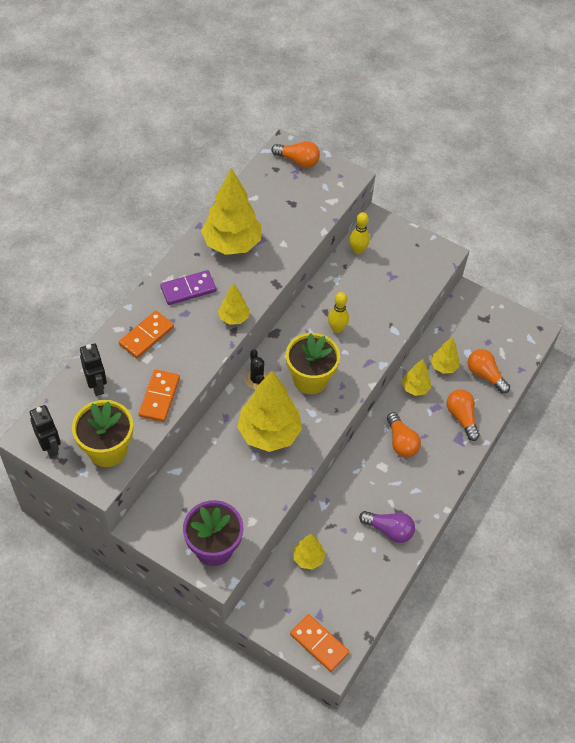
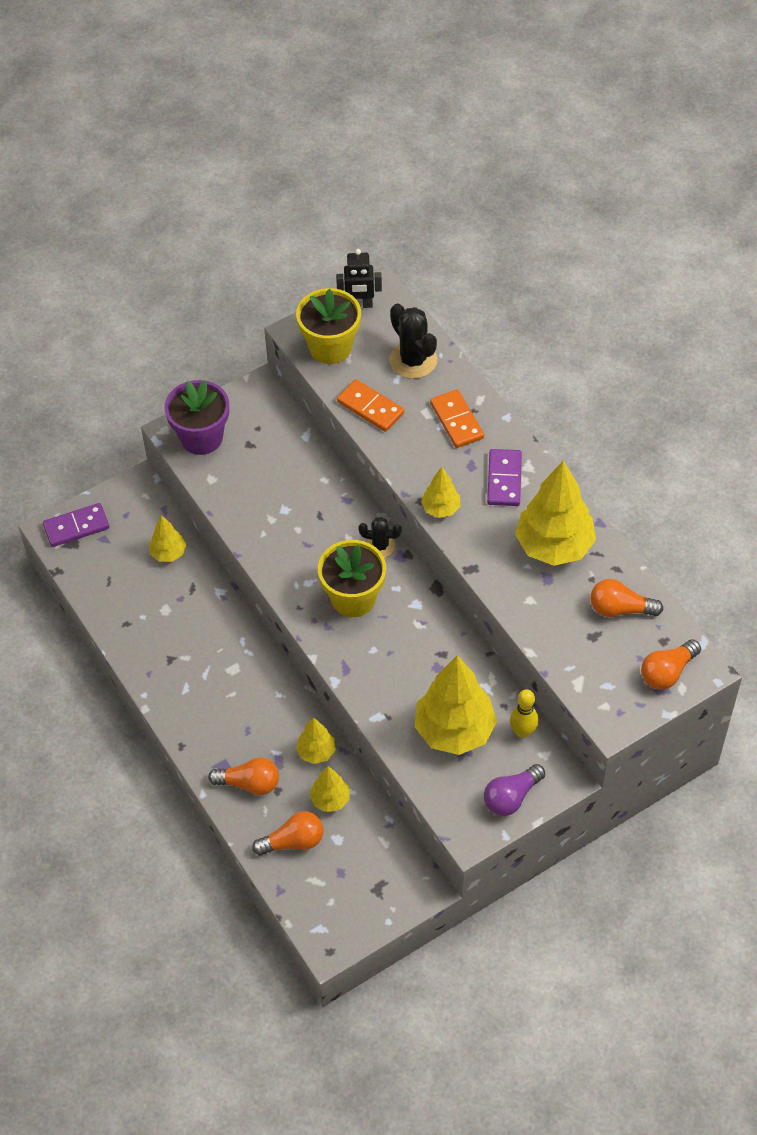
camera: 120 degrees right, 0 degrees up
black robot [80,344,107,396] -> black cactus [389,304,437,379]
yellow tree [237,371,302,452] -> yellow tree moved to [414,655,497,755]
orange domino [290,614,349,672] -> purple domino [43,503,110,547]
yellow bowling pin [328,292,349,333] -> none
purple light bulb [359,511,415,543] -> purple light bulb moved to [484,764,545,816]
orange light bulb [387,412,421,457] -> orange light bulb moved to [590,579,663,617]

